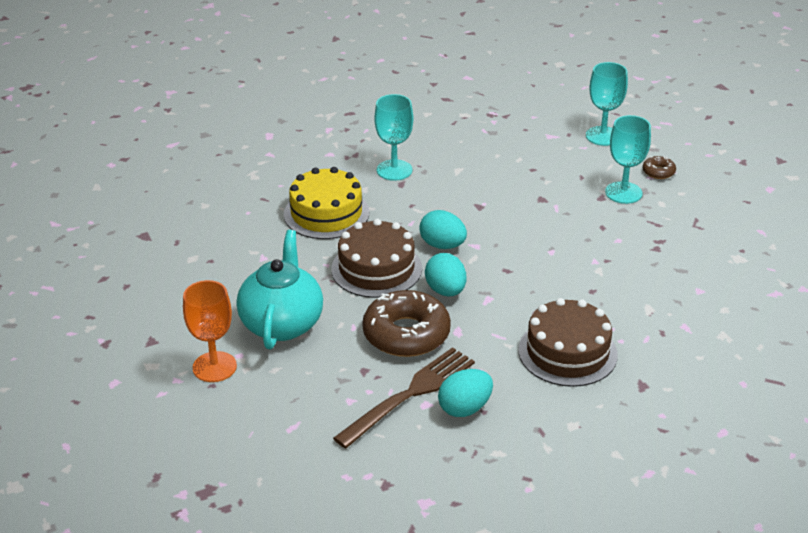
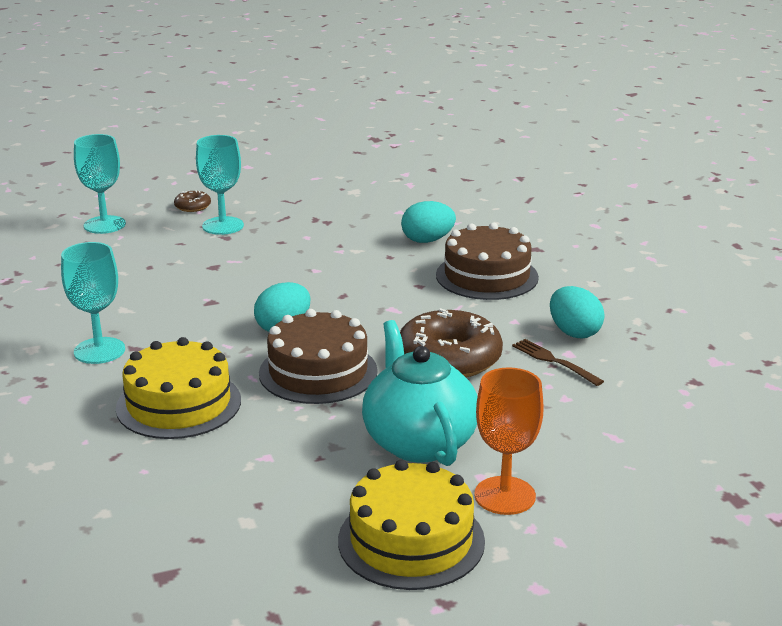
camera: 85 degrees left, 10 degrees down
turquoise teapot [237,230,323,349] -> turquoise teapot turned 60 degrees clockwise [362,320,478,466]
brown fork [333,347,475,448] -> brown fork [512,339,604,386], size x0.54
turquoise egg [425,253,466,296] -> turquoise egg moved to [401,201,456,243]
none -> yellow cake [338,460,485,590]

